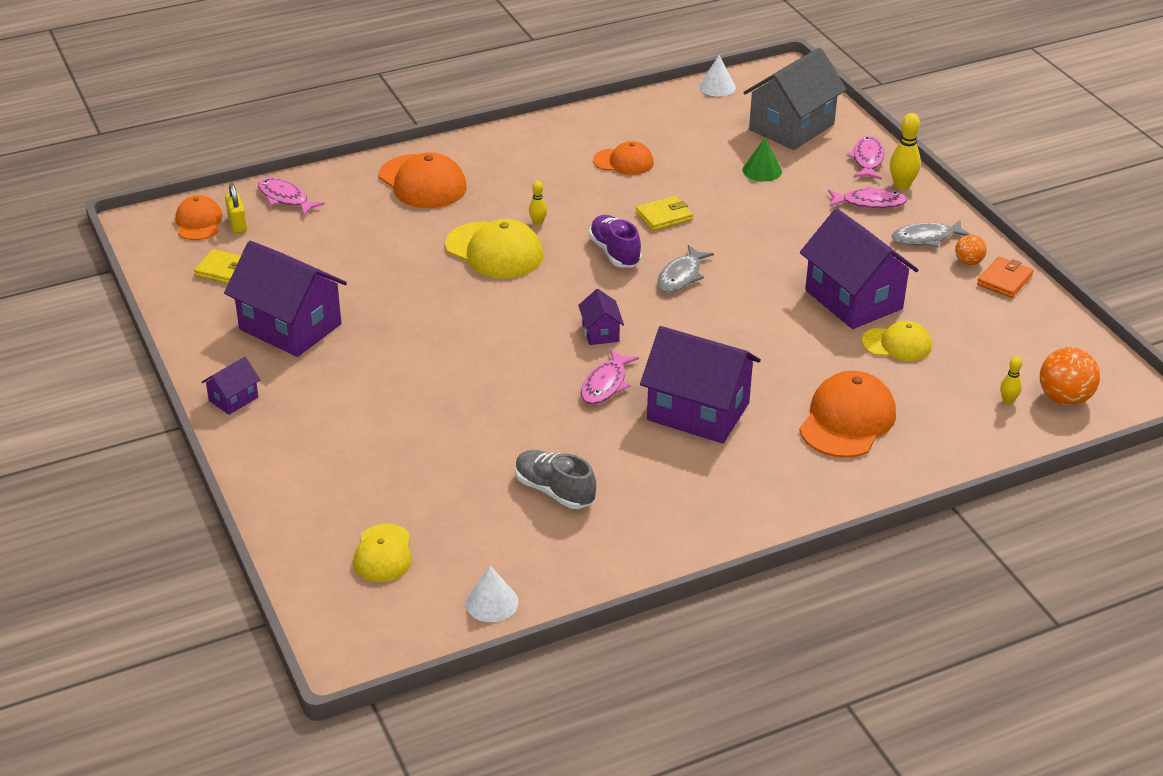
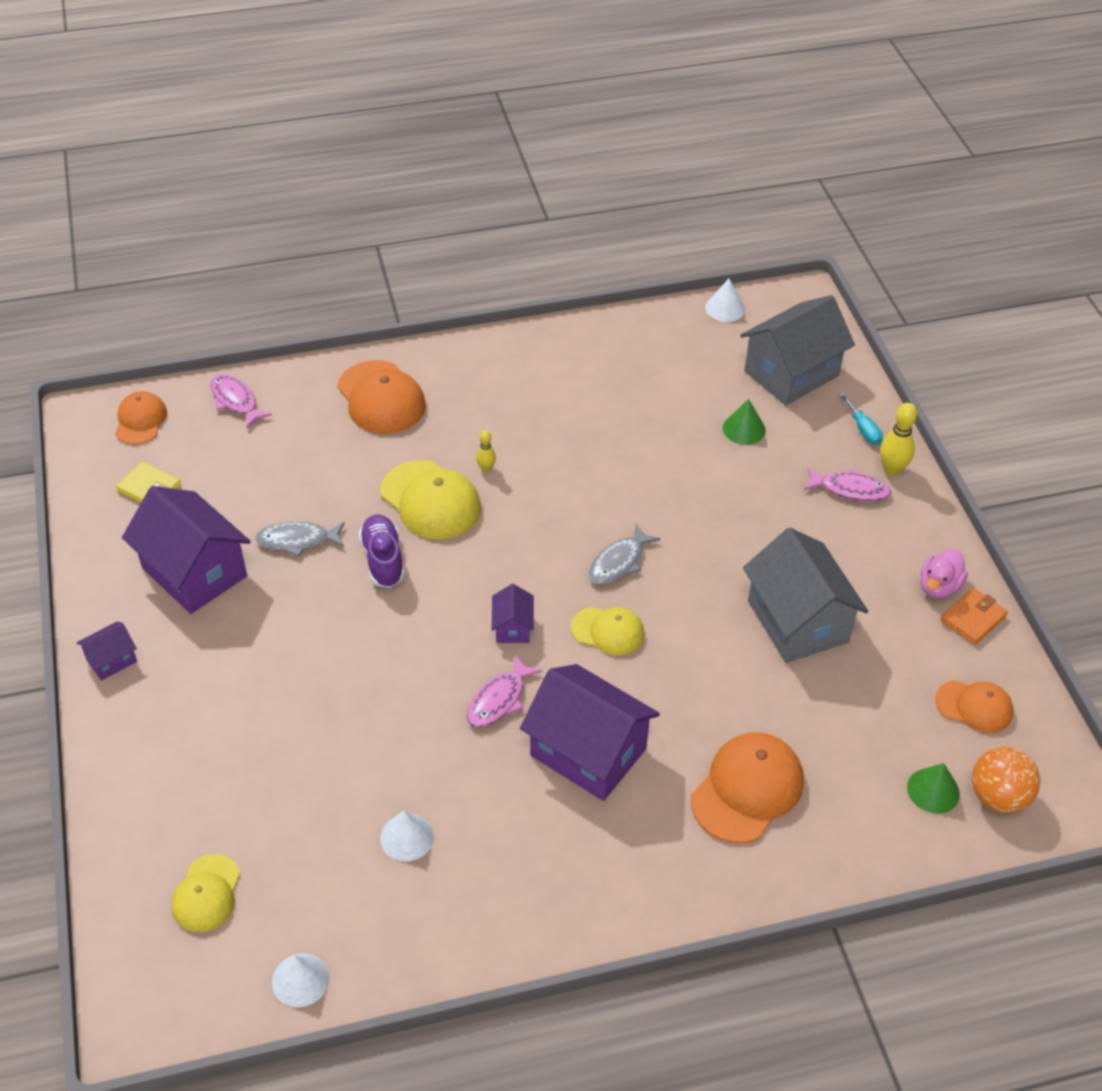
camera: 10 degrees right, 10 degrees up
yellow padlock [225,184,247,234] -> none
grey shoe [515,450,596,509] -> white cone [380,811,434,862]
purple shoe [589,215,642,267] -> purple shoe moved to [359,514,405,588]
orange cap [593,141,654,175] -> orange cap moved to [935,680,1013,733]
yellow wallet [636,196,693,231] -> none
purple house [800,209,918,329] -> grey house [743,528,868,663]
pink fish [846,136,885,180] -> turquoise screwdriver [839,392,883,445]
yellow cap [862,321,932,361] -> yellow cap moved to [571,607,645,656]
grey fish [892,220,970,247] -> grey fish moved to [255,522,345,557]
orange ball [955,234,987,265] -> pink duck [920,549,968,599]
yellow bowling pin [1000,356,1022,404] -> green cone [907,763,960,813]

